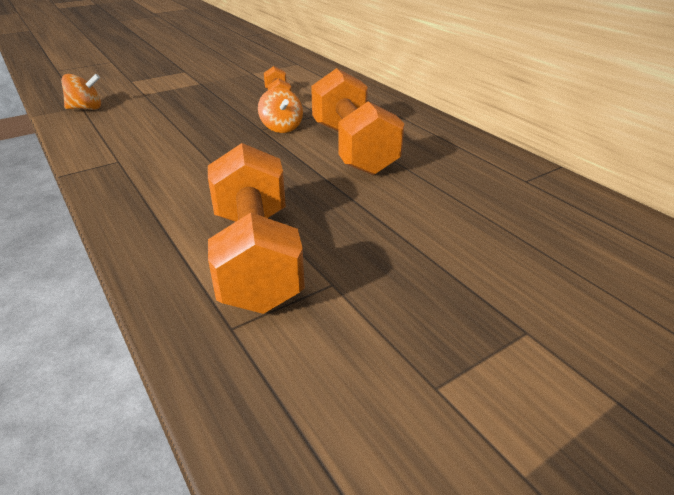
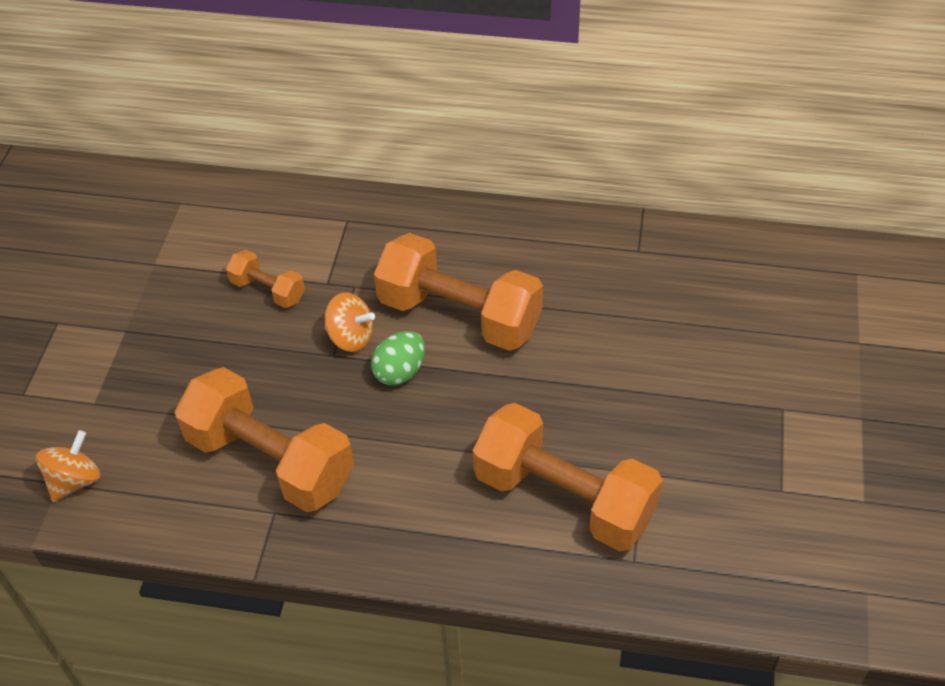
camera: 45 degrees left, 15 degrees up
none -> orange dumbbell [174,367,354,512]
none -> green egg [371,331,425,386]

